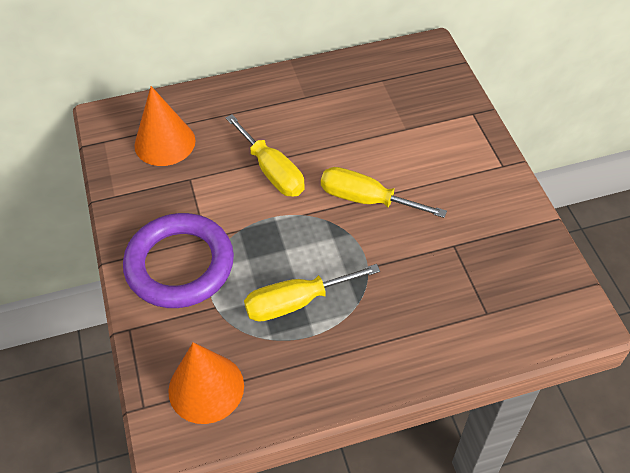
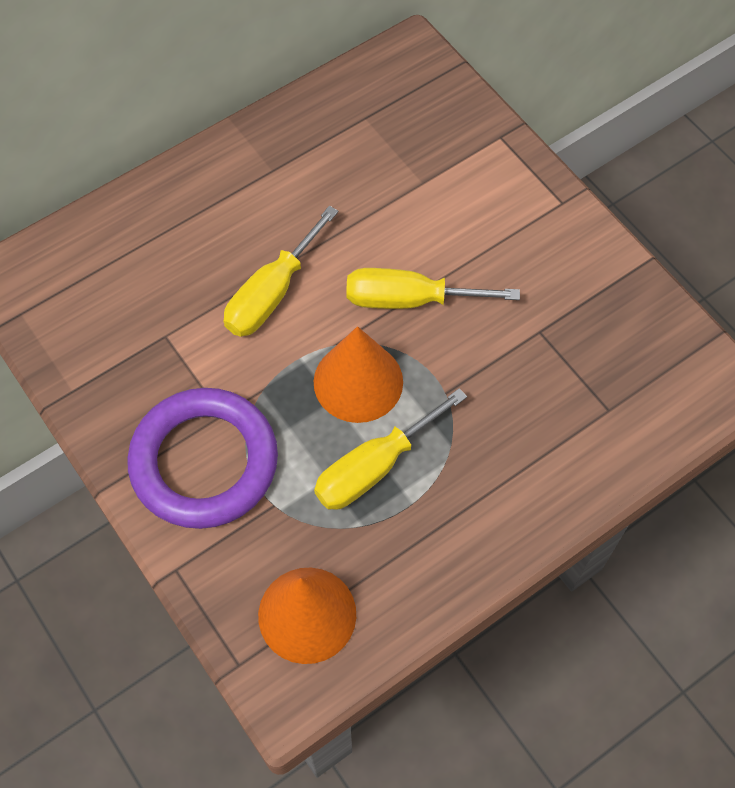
camera: 20 degrees left, 10 degrees up
orange cone [134,86,196,166] -> orange cone moved to [314,326,403,423]
yellow screwdriver [226,114,305,197] -> yellow screwdriver turned 90 degrees clockwise [224,206,338,337]

